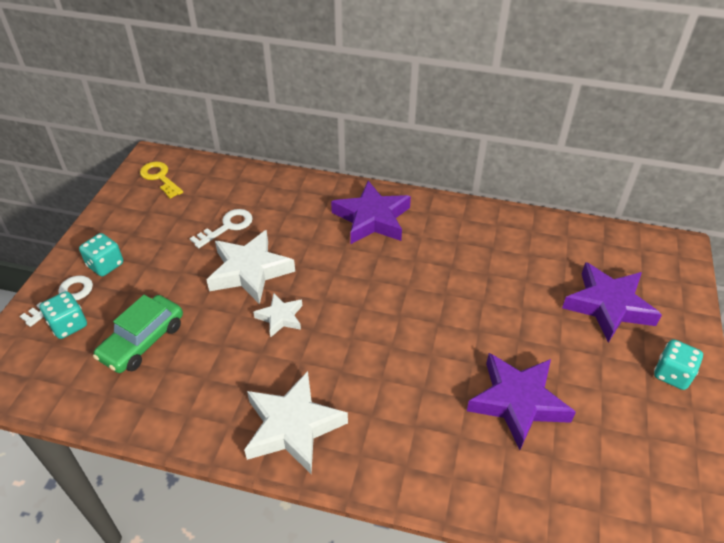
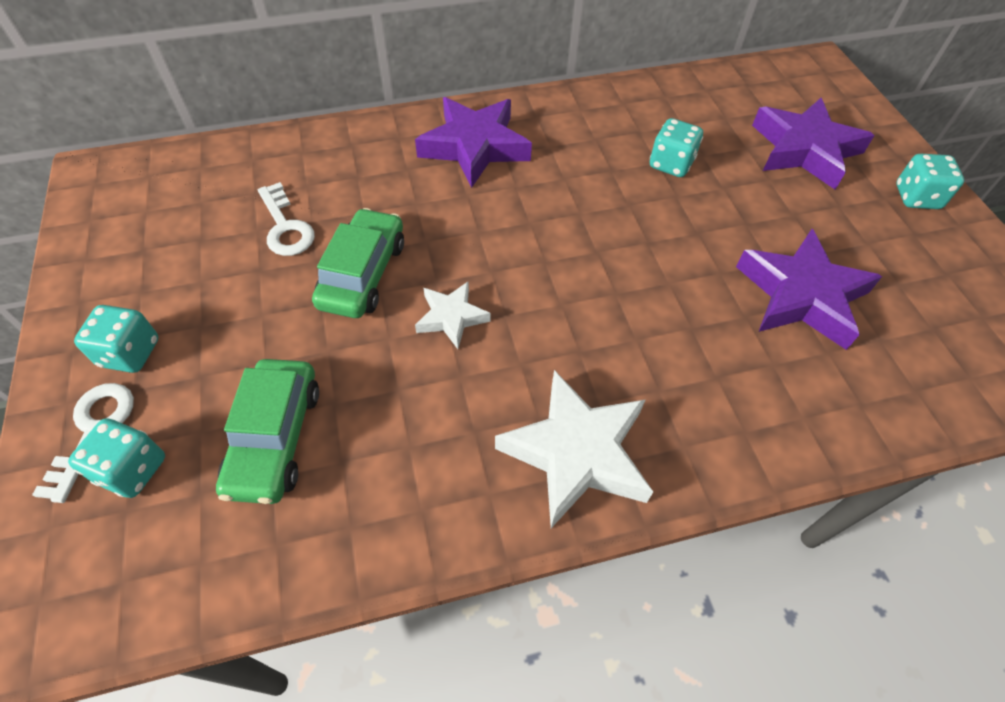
camera: 30 degrees left, 10 degrees up
yellow key [140,162,183,198] -> none
white key [190,209,253,248] -> white key turned 135 degrees clockwise [258,182,315,256]
white star [207,230,295,304] -> green car [312,208,404,318]
none -> turquoise dice [650,118,703,177]

